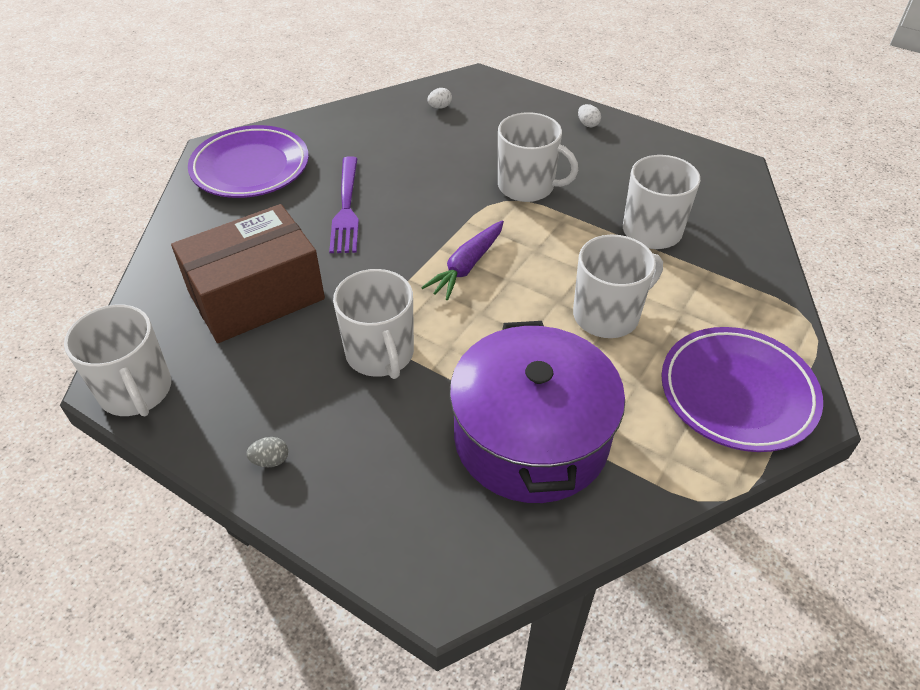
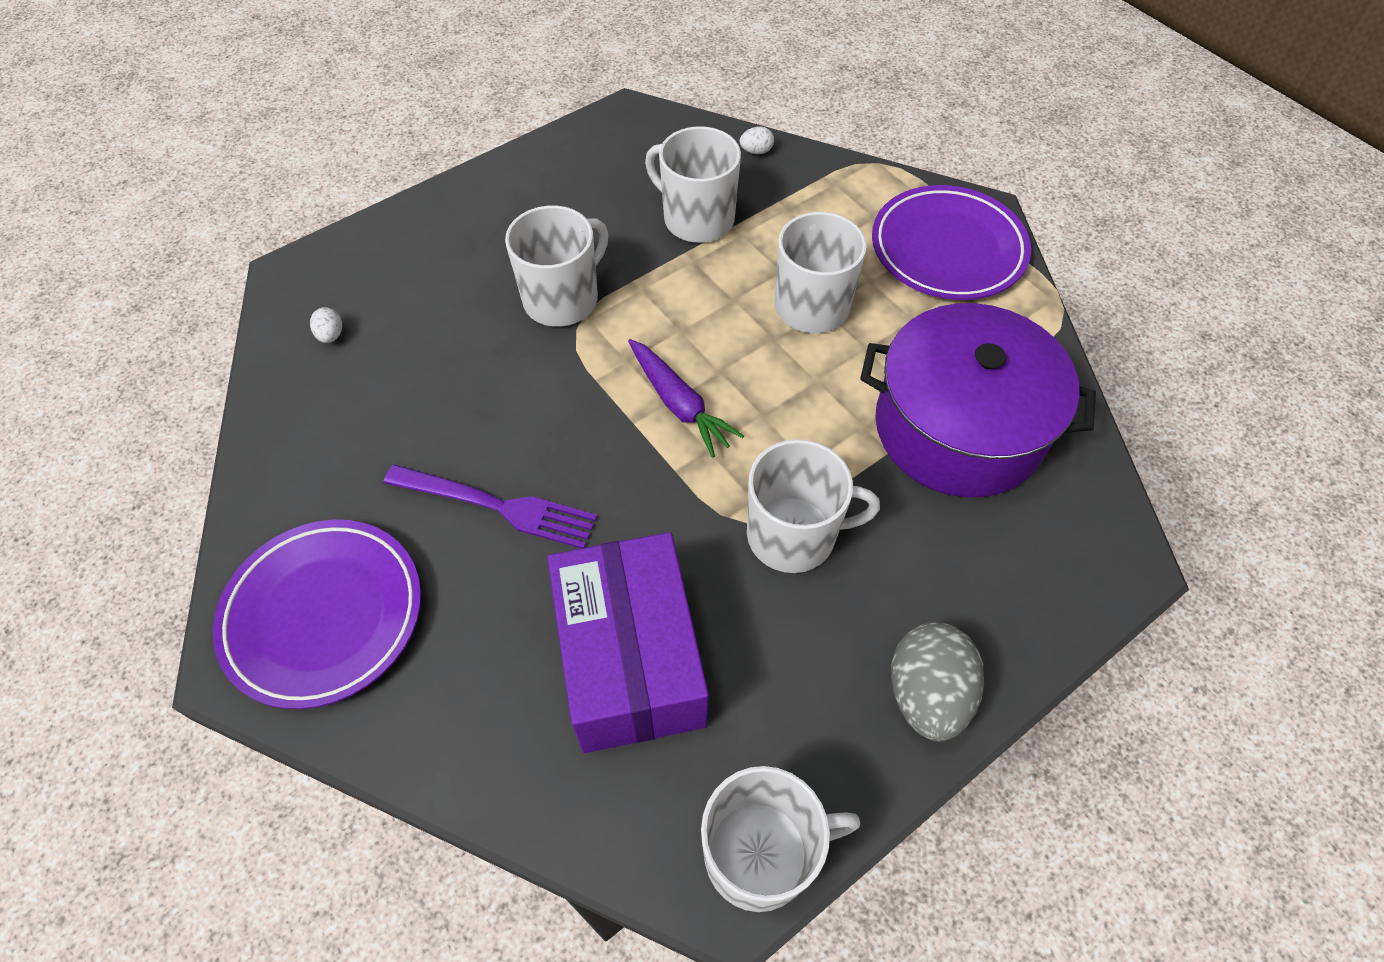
camera: 70 degrees left, 10 degrees up
brown box [171,204,325,343] -> purple box [547,532,709,753]
grey egg [246,437,288,467] -> grey egg [891,622,984,742], size x2.30
white egg [578,104,601,127] -> white egg moved to [740,126,774,154]

